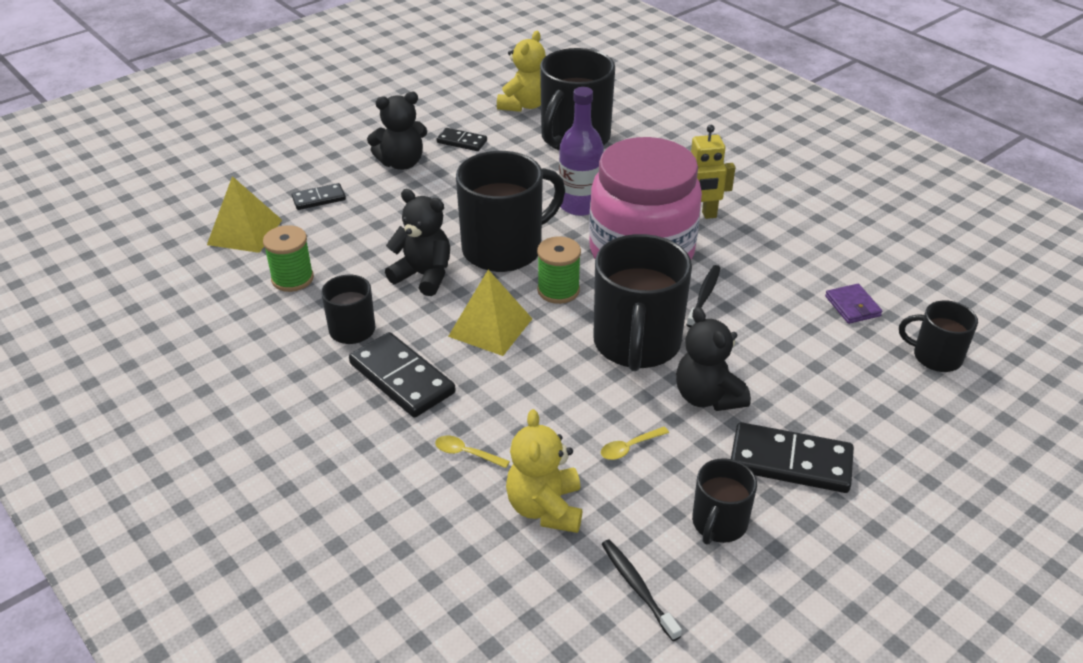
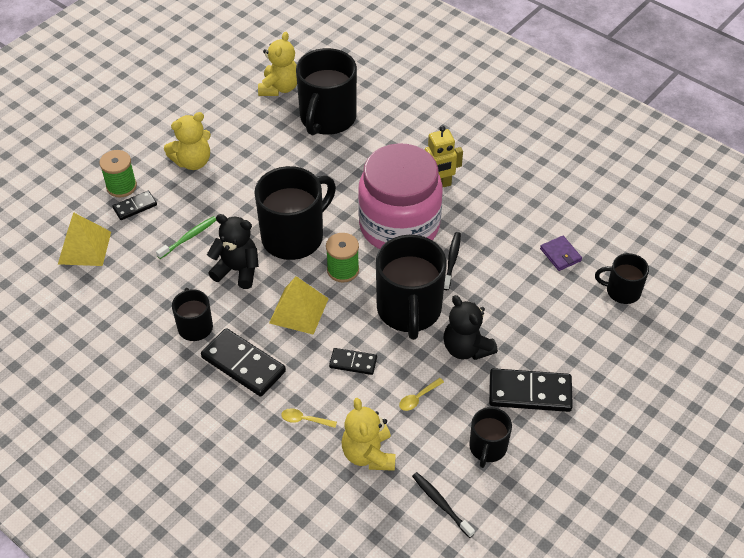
camera: 10 degrees left, 10 degrees up
green spool [263,225,314,292] -> green spool moved to [99,150,137,198]
black teddy bear [367,92,427,170] -> yellow teddy bear [164,112,211,170]
black domino [436,128,487,151] -> black domino moved to [329,348,377,375]
purple bottle [559,87,604,216] -> none
none -> green toothbrush [156,216,216,259]

